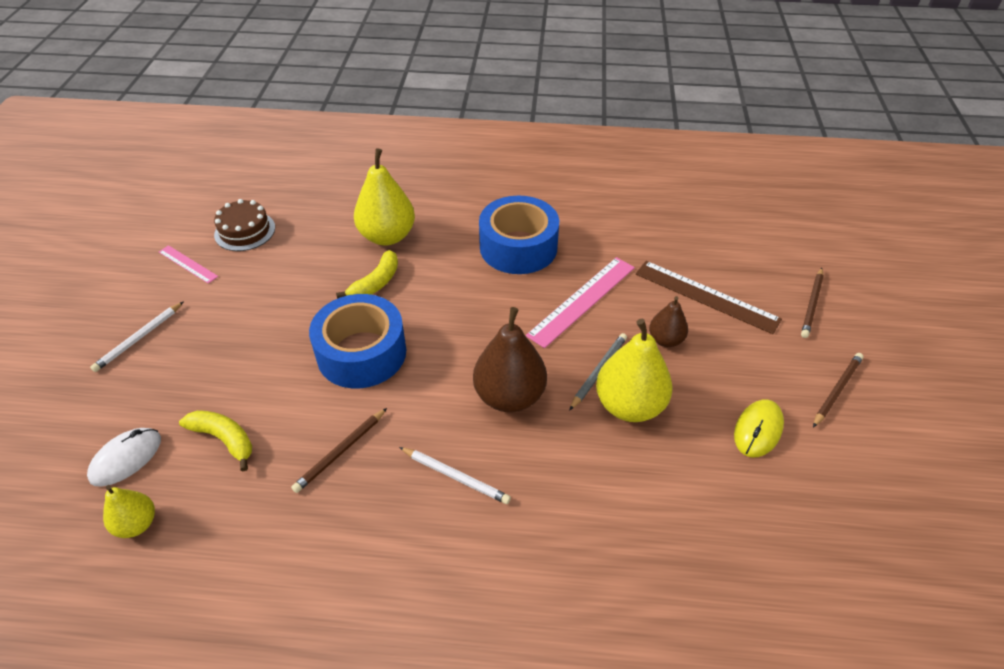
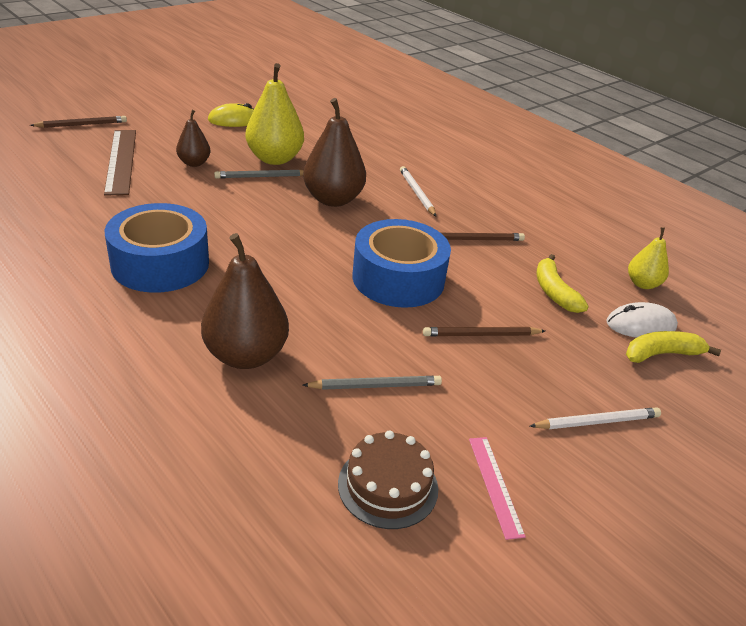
camera: 140 degrees left, 10 degrees down
yellow banana [336,250,398,299] -> yellow banana moved to [626,331,721,363]
yellow pear [354,148,415,245] -> brown pear [201,233,289,369]
pink ruler [526,257,635,348] -> none
brown pencil [813,353,864,427] -> brown pencil moved to [423,327,545,336]
none -> grey pencil [302,376,442,390]

